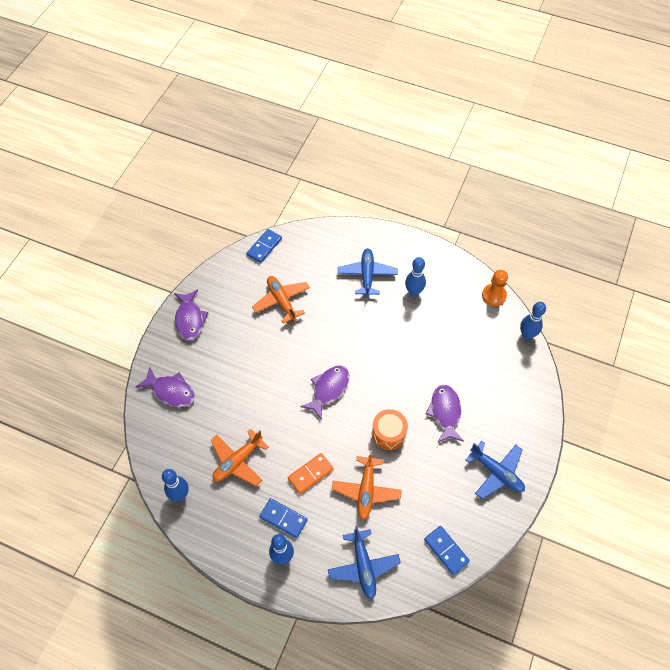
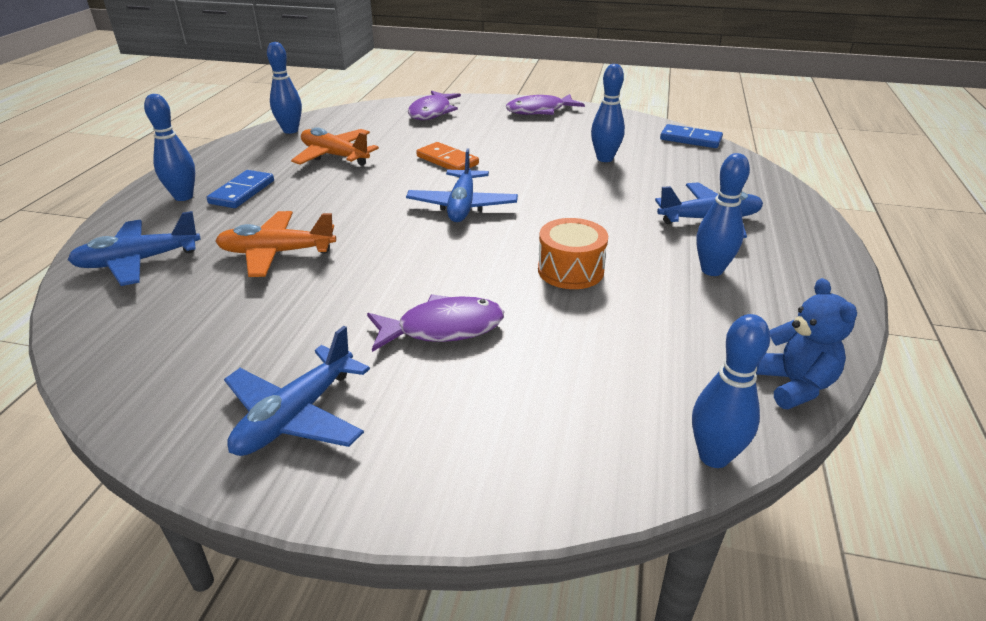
camera: 80 degrees right, 25 degrees down
orange plane [252,276,310,323] -> blue bowling pin [591,64,625,162]
orange domino [288,453,334,494] -> orange domino moved to [416,142,479,170]
purple fish [300,366,349,420] -> blue plane [406,148,518,222]
orange drum [372,409,408,450] -> orange drum moved to [538,218,608,289]
blue domino [424,526,470,575] -> none
orange pawn [482,270,508,306] -> blue teddy bear [756,278,857,409]

